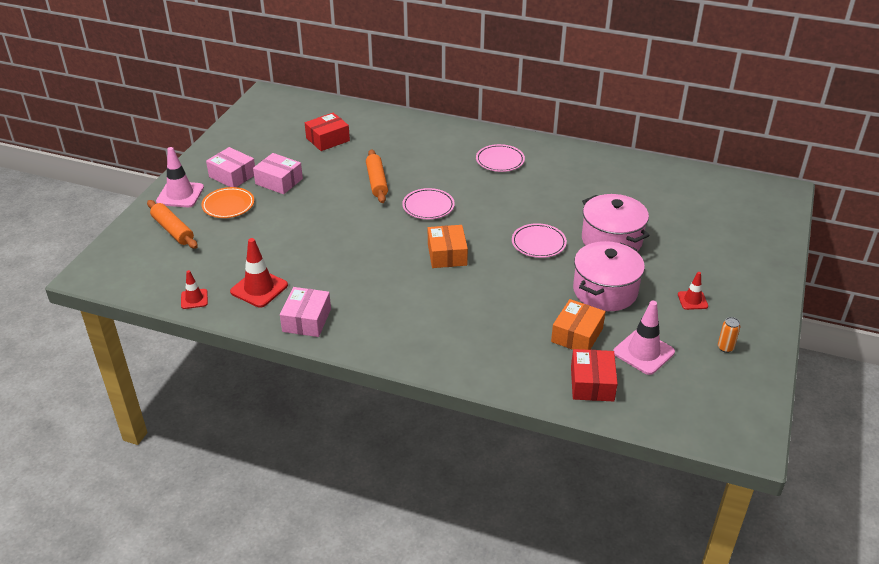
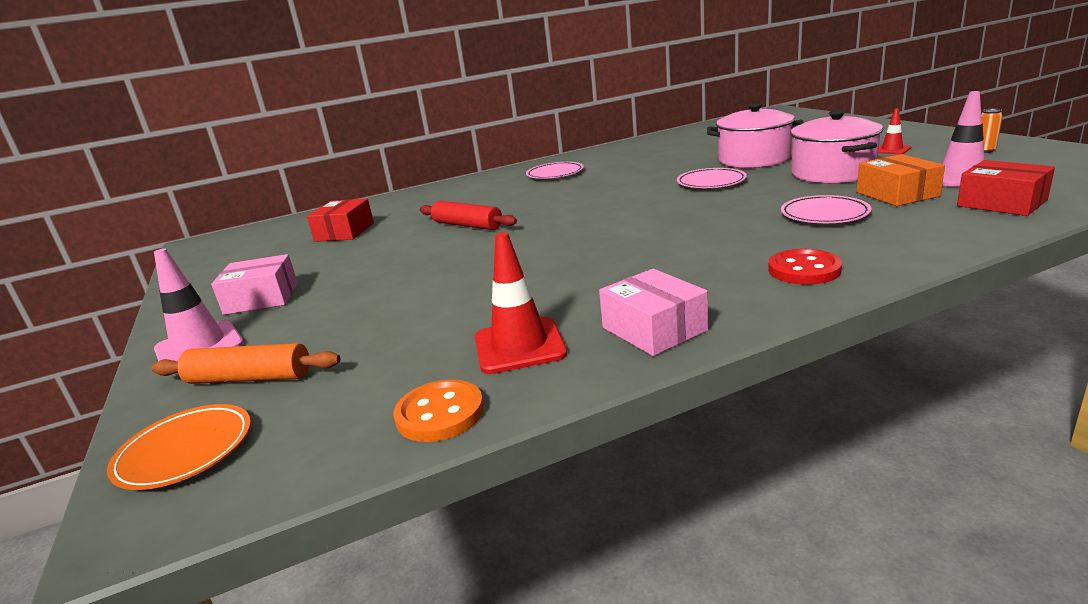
camera: 40 degrees left, 15 degrees down
red traffic cone [181,270,208,309] -> orange button [393,379,484,442]
orange plate [201,187,254,218] -> orange plate moved to [107,404,251,490]
pink box [253,153,303,194] -> none
orange rolling pin [366,149,388,203] -> red rolling pin [420,201,517,230]
pink plate [402,188,455,219] -> pink plate moved to [781,195,871,223]
orange box [428,225,468,268] -> none
none -> red button [768,249,842,285]

